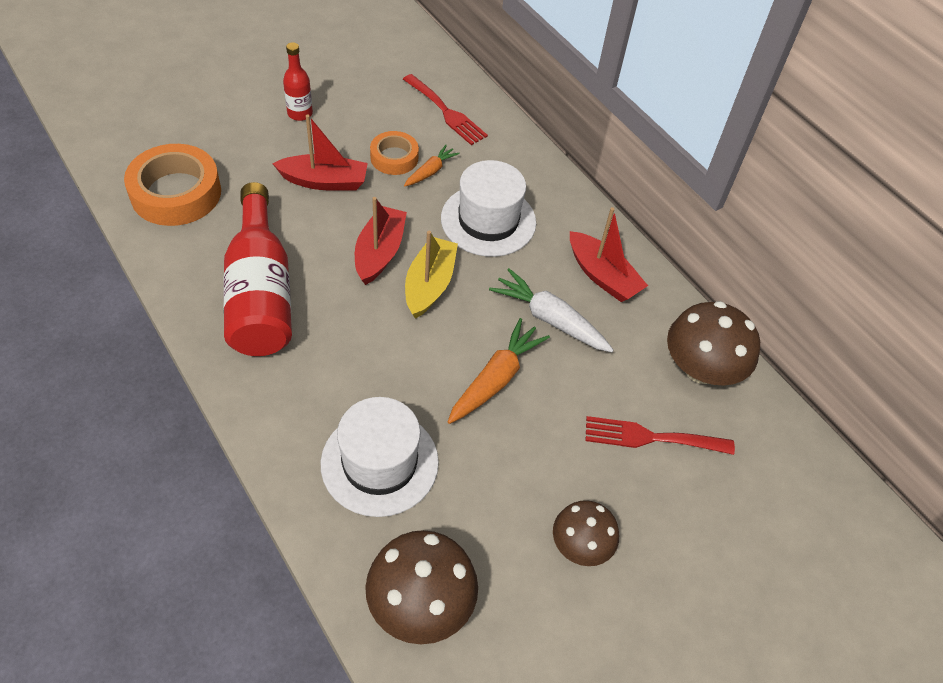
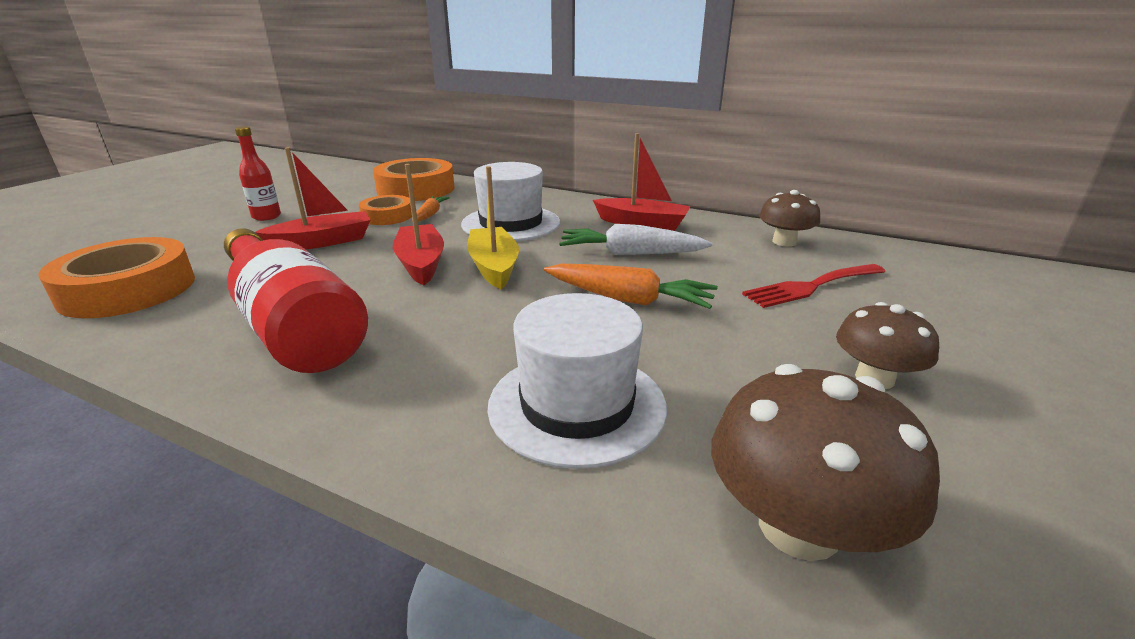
camera: 25 degrees left, 25 degrees down
red fork [403,74,488,145] -> orange tape [373,158,454,201]
orange carrot [448,318,550,424] -> orange carrot turned 105 degrees clockwise [544,264,718,309]
brown mushroom [667,301,760,386] -> brown mushroom [759,190,820,247], size x0.64

